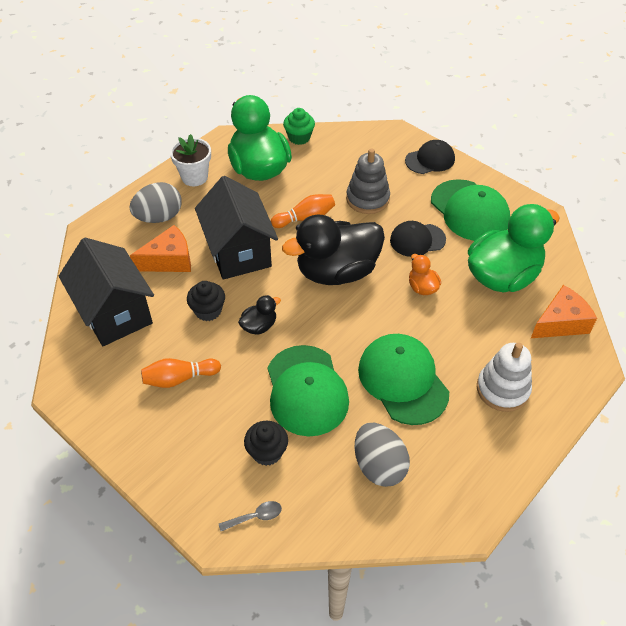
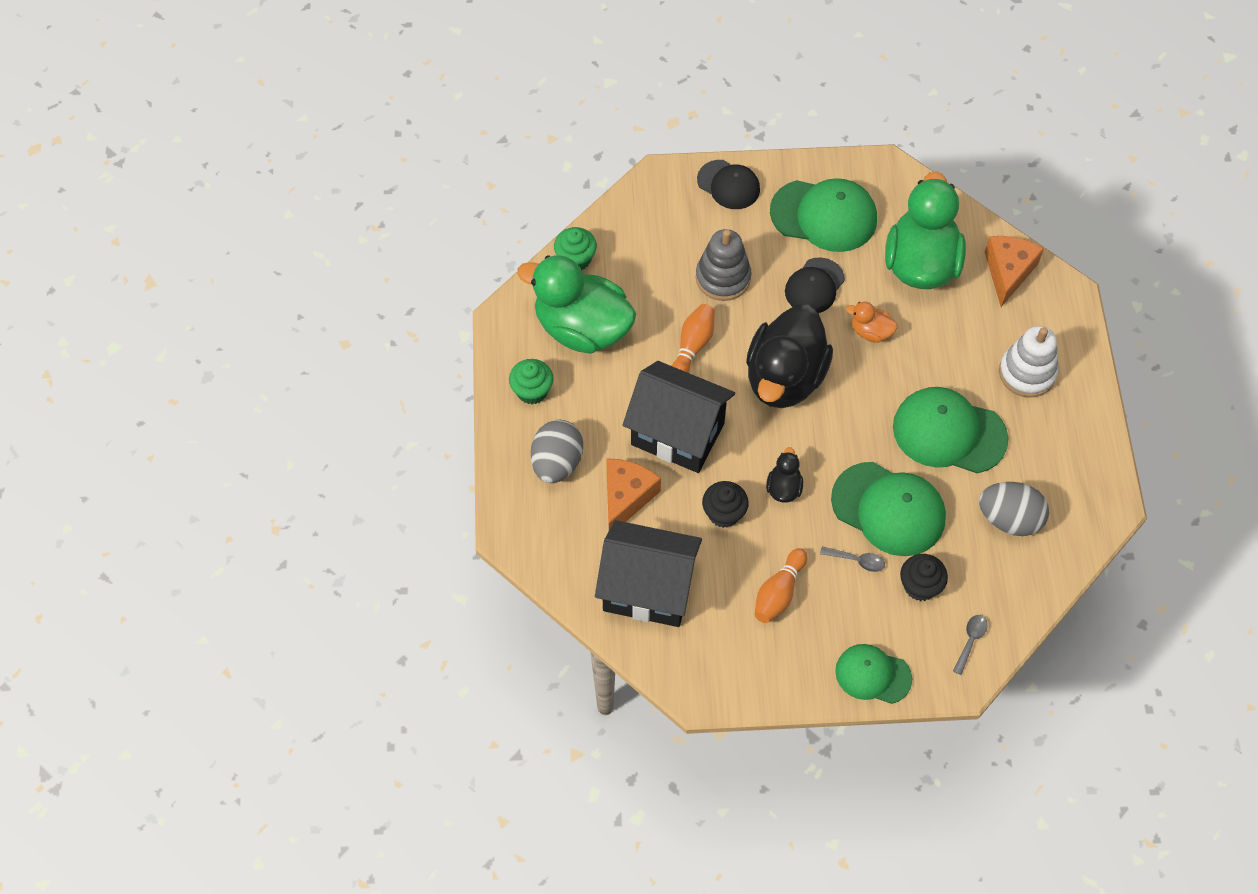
camera: 45 degrees left, 10 degrees up
white flower pot [170,134,211,186] -> green cupcake [509,359,554,404]
black cap [405,140,455,174] -> black cap turned 105 degrees clockwise [697,160,760,209]
none -> grey spoon [820,547,885,572]
none -> green cap [835,644,912,704]

